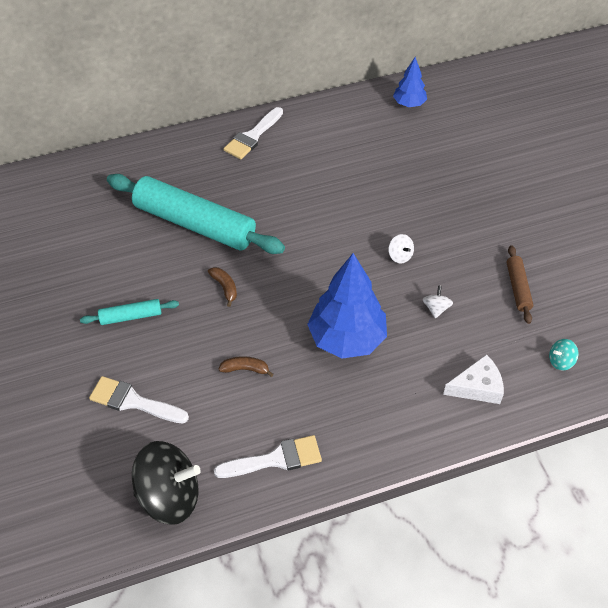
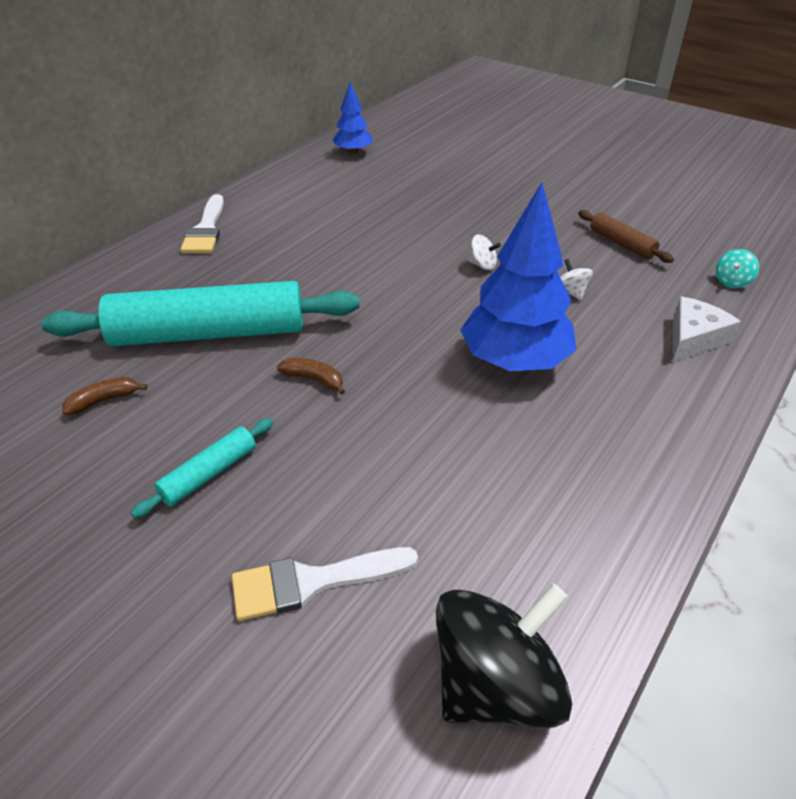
camera: 35 degrees left, 10 degrees down
white brush [214,435,322,478] -> none
brown banana [219,356,274,377] -> brown banana moved to [63,377,147,415]

